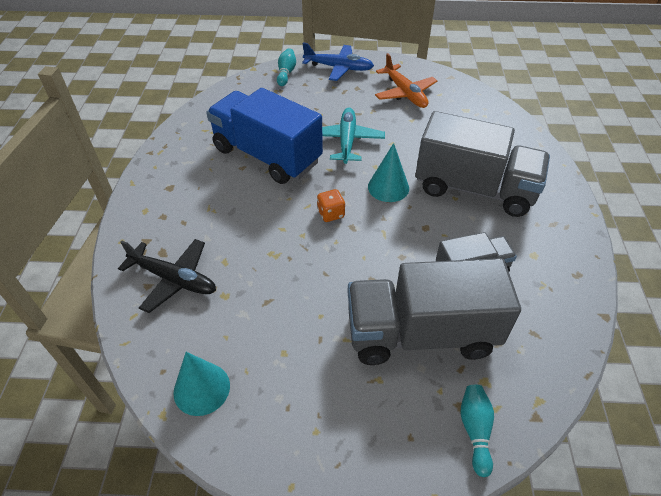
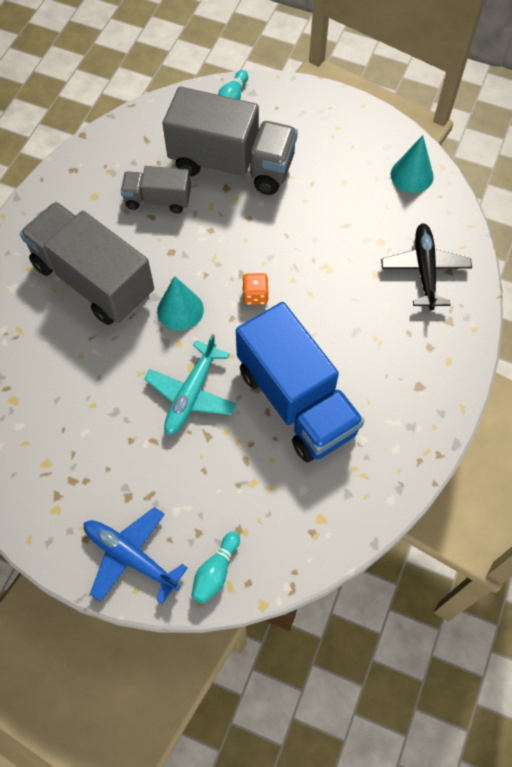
camera: 160 degrees left, 15 degrees up
black plane [118,239,216,313] -> black plane turned 45 degrees clockwise [381,223,472,310]
orange plane [375,53,437,108] -> none

